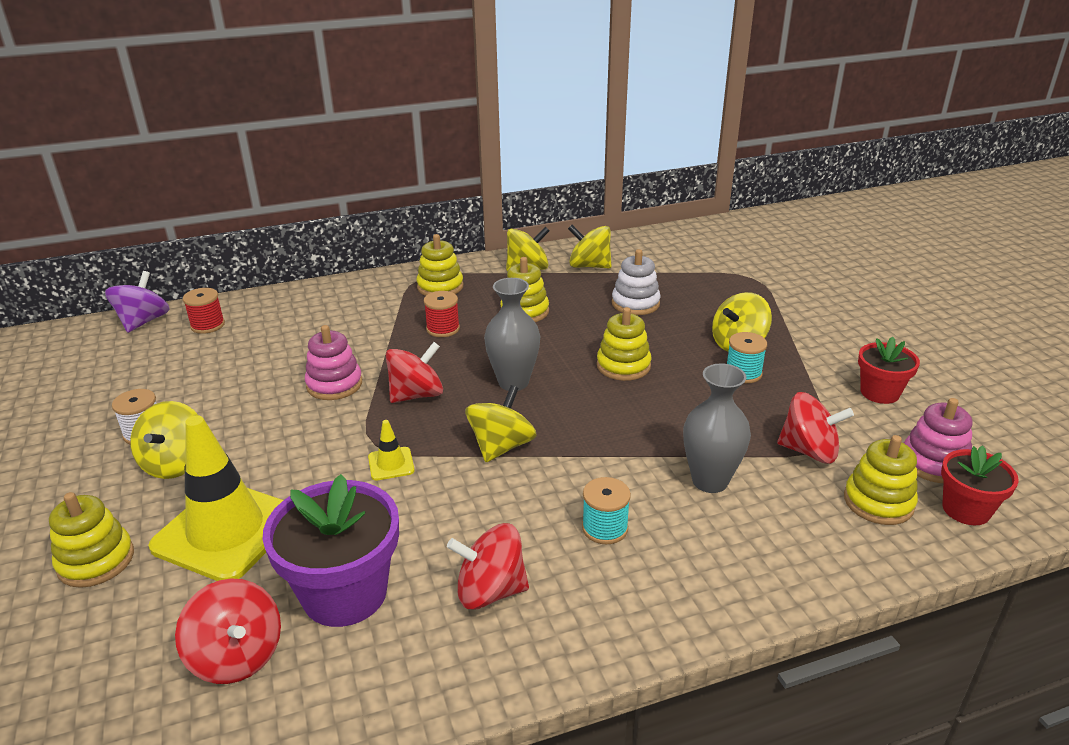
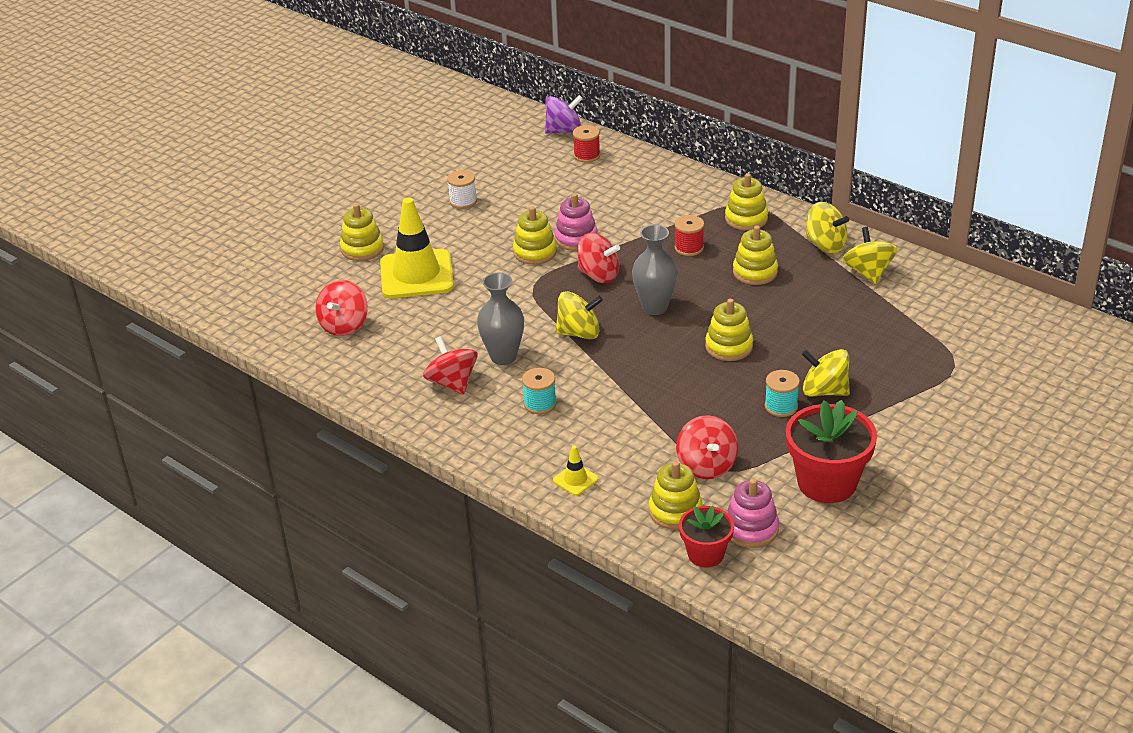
camera: 60 degrees right, 5 degrees up
yellow spinning top [130,401,199,479] -> none
purple flower pot [262,474,399,627] -> none
yellow traffic cone [368,420,415,480] -> yellow traffic cone moved to [553,445,599,496]
white stacking toy [612,249,661,315] -> none
grey vase [683,363,751,493] -> grey vase moved to [477,273,524,365]
red flower pot [858,337,920,404] -> red flower pot [786,400,877,503], size x1.70
none -> yellow stacking toy [513,206,557,265]

